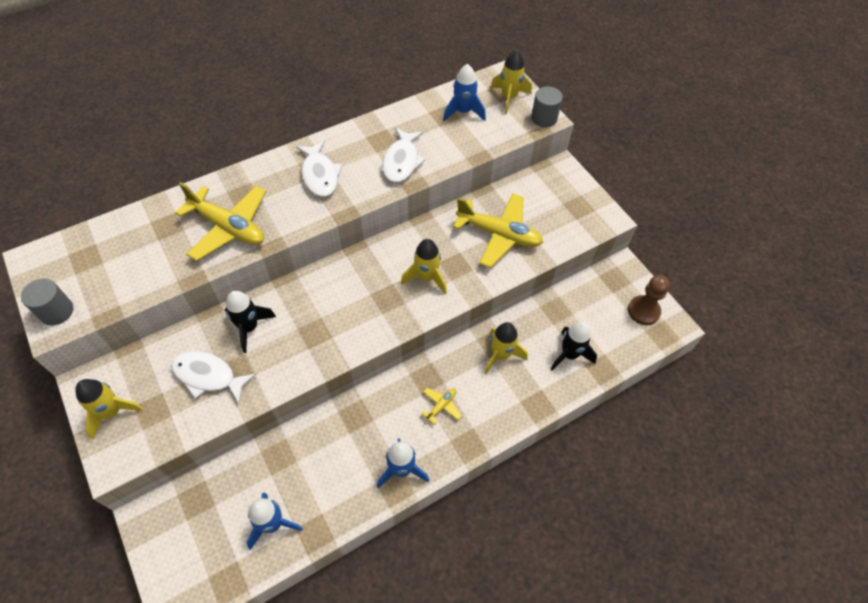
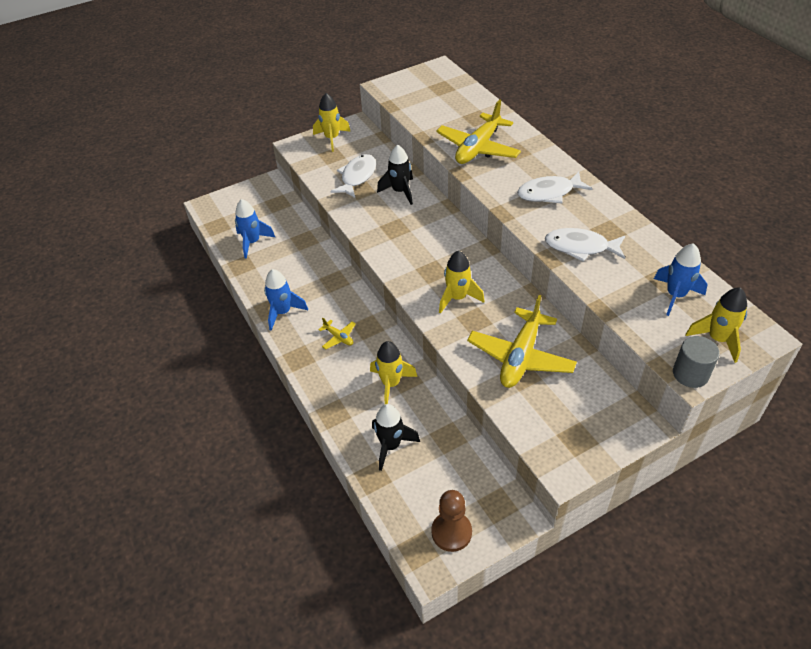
camera: 95 degrees right, 10 degrees down
grey cylinder [21,278,73,325] -> none

